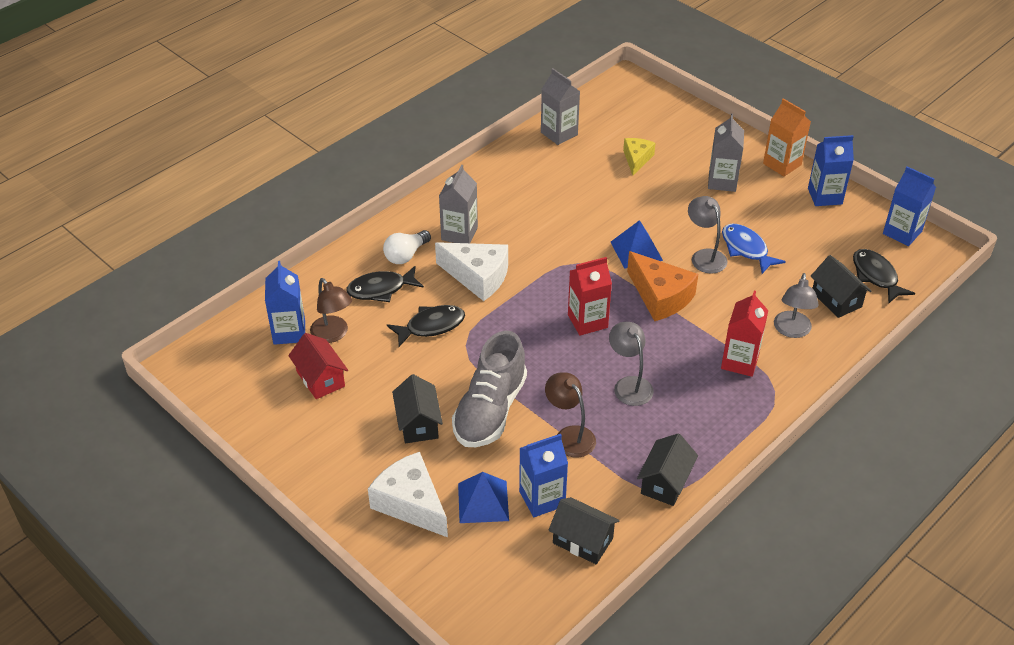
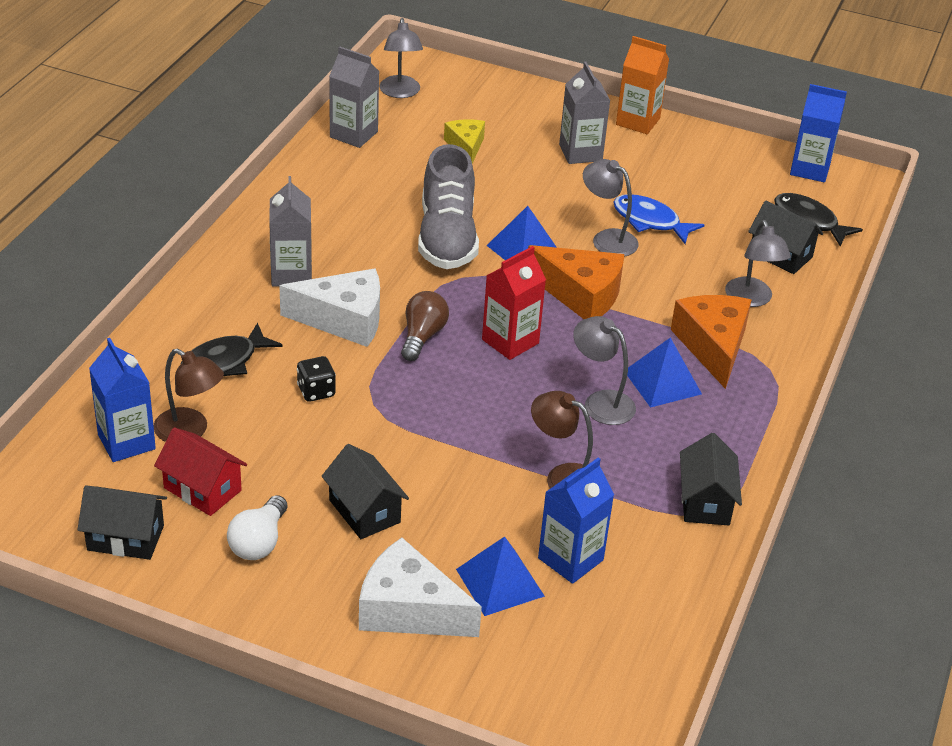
camera: 25 degrees left, 5 degrees down
white light bulb [383,230,431,264] -> white light bulb moved to [227,495,287,560]
black fish [387,305,465,347] -> black dice [297,356,336,402]
grey shoe [452,331,527,447] -> grey shoe moved to [418,144,479,269]
black house [548,497,620,564] -> black house moved to [77,486,167,560]
red carton [721,290,768,377] -> orange cheese [671,295,751,389]
blue carton [808,135,854,206] -> none
none -> grey lamp [380,18,423,98]
none -> brown light bulb [401,291,449,361]
none -> blue pyramid [627,337,702,408]

